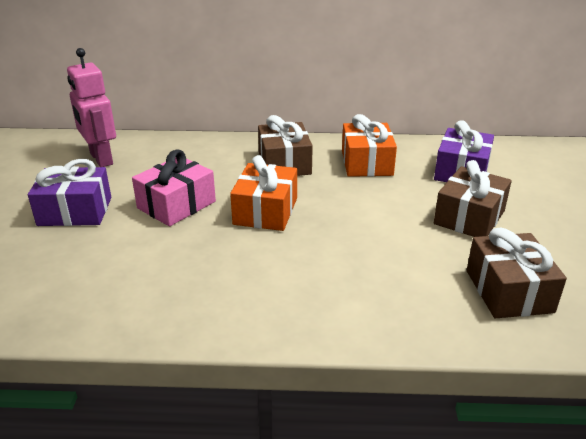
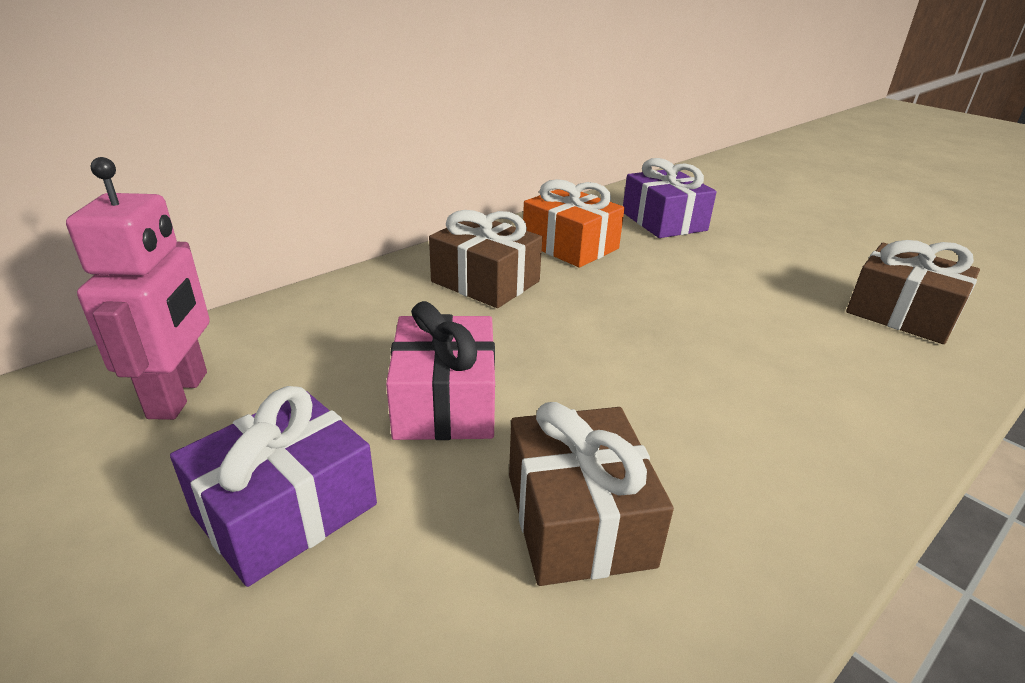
camera: 45 degrees left, 0 degrees up
pink robot [67,48,116,167] -> pink robot turned 105 degrees counterclockwise [66,157,209,420]
orange gift [230,155,297,231] -> none
brown gift [434,160,512,237] -> brown gift moved to [509,402,674,586]

